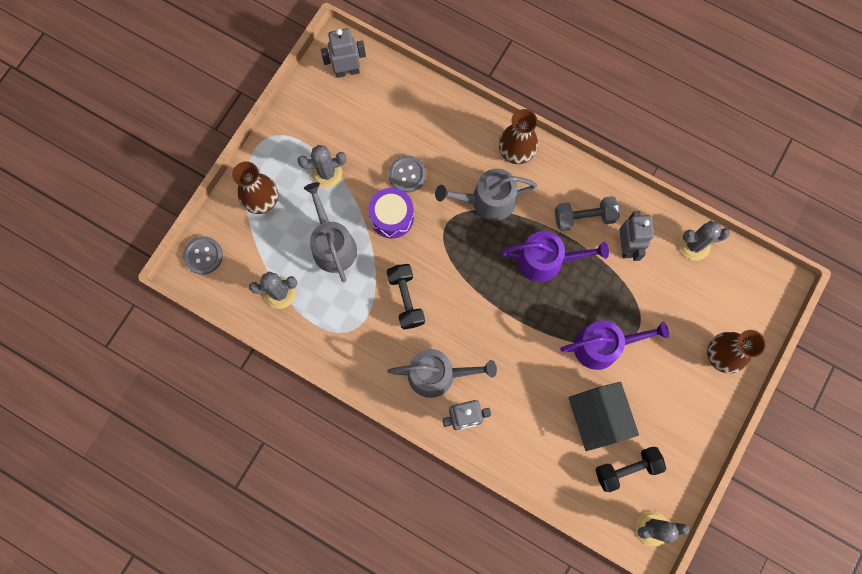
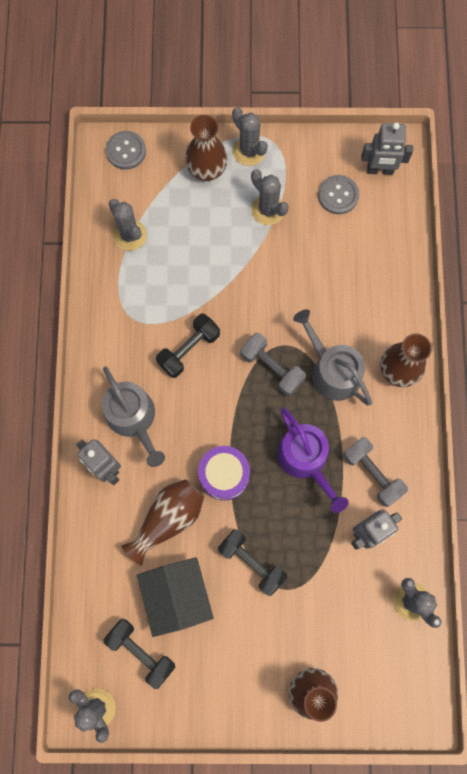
camera: 60 degrees right, 0 degrees up
grey watering can [304,182,357,282] -> none
grey robot [321,28,366,78] -> grey robot turned 135 degrees clockwise [361,122,413,175]
purple drum [368,188,414,238] -> purple drum moved to [198,446,250,500]
grey button [388,156,426,193] -> grey button moved to [318,175,359,214]
purple watering can [560,320,669,370] -> black dumbbell [218,529,287,596]
black house [568,382,639,451] -> black house turned 60 degrees counterclockwise [137,557,214,637]
none -> brown vase [121,479,204,566]
none -> grey cactus [232,108,268,166]
none -> grey dumbbell [240,333,306,396]

